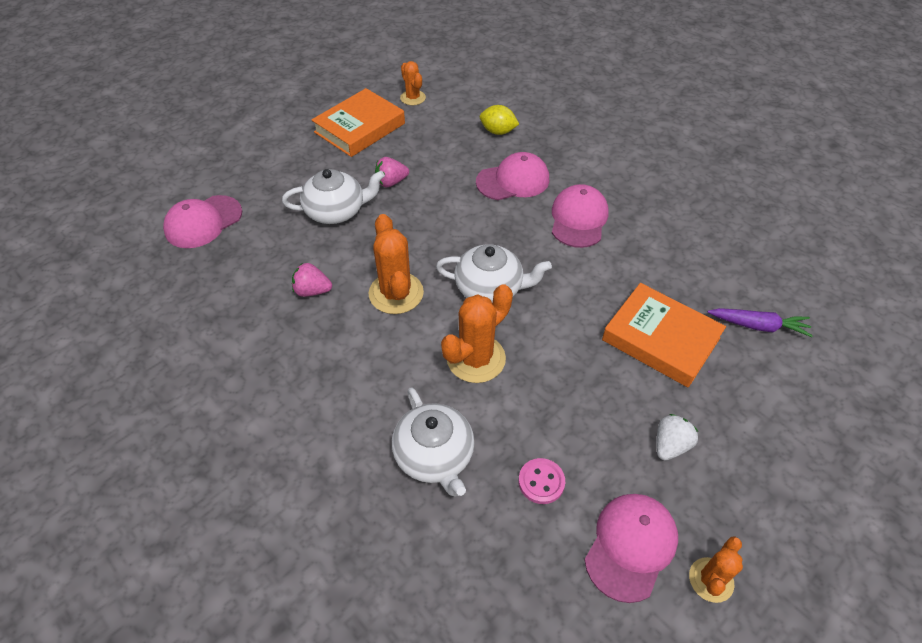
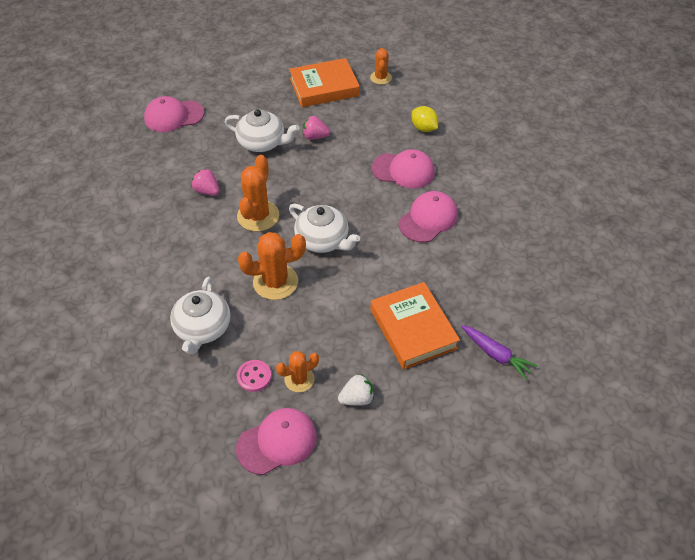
camera: 30 degrees right, 0 degrees up
orange cactus [689,537,743,603] -> orange cactus moved to [276,351,319,392]

